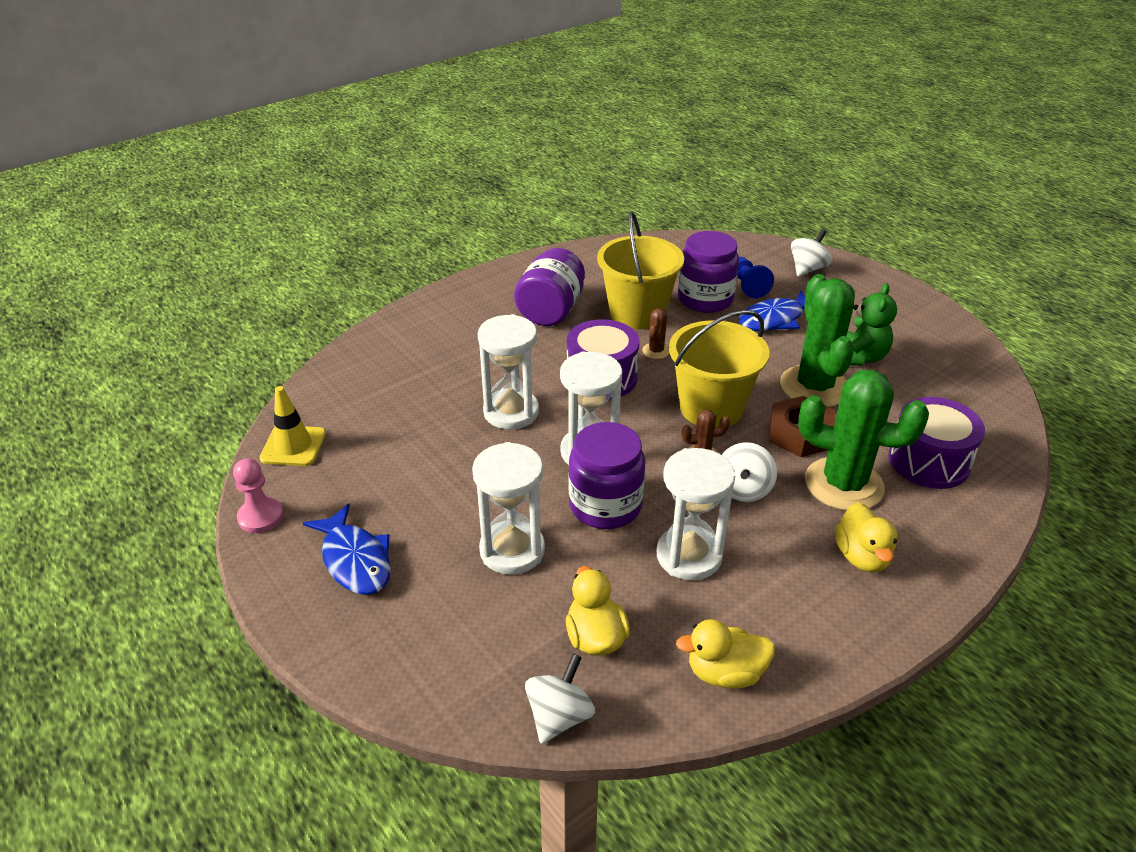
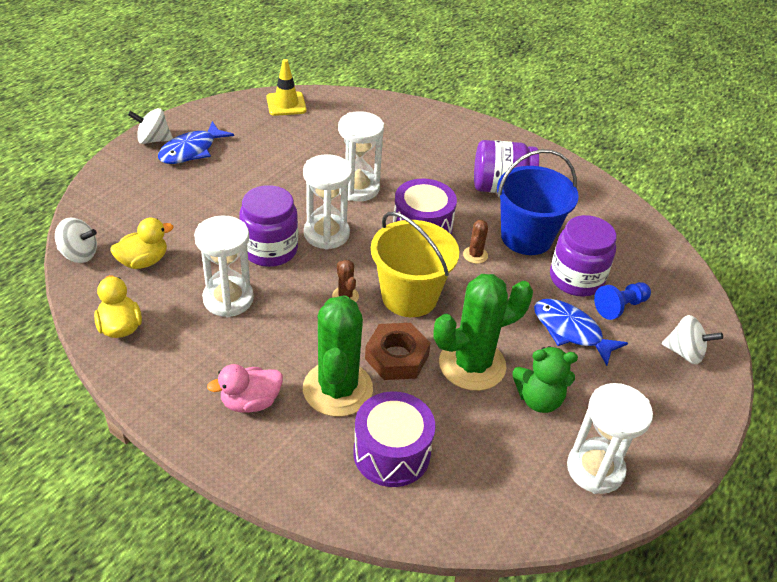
camera: 70 degrees right, 5 degrees up
pink pawn [233,458,283,533] -> none
white hourglass [472,442,545,575] -> white hourglass moved to [567,383,653,494]
yellow bucket [597,211,684,329] -> blue bucket [497,149,579,255]
brown cactus [642,308,670,359] -> brown cactus turned 75 degrees counterclockwise [463,220,488,264]
white spinning top [722,442,777,502] -> white spinning top moved to [128,108,173,144]
yellow duck [835,502,897,572] -> pink duck [207,364,283,413]

